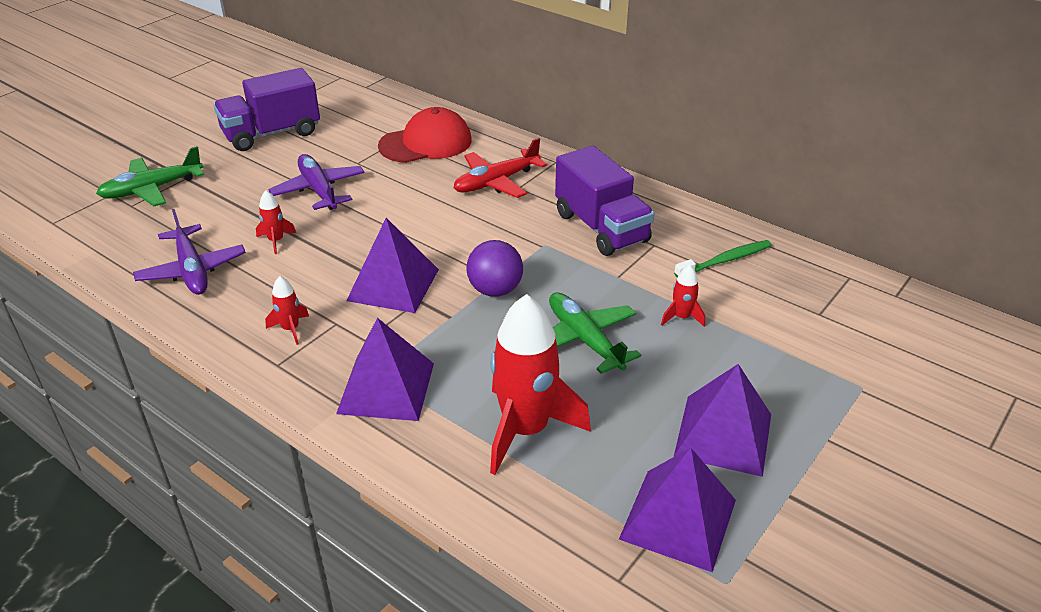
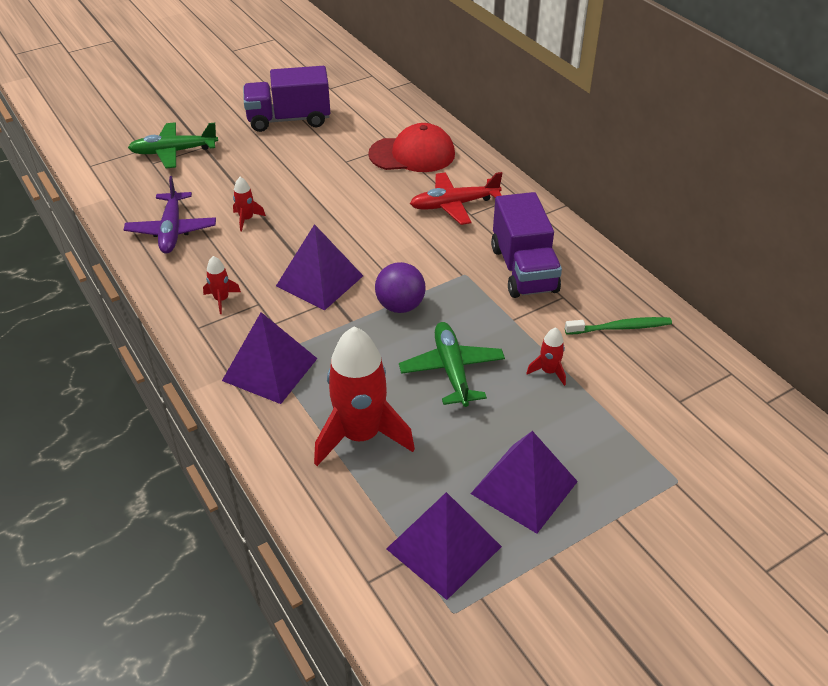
camera: 20 degrees right, 5 degrees up
purple plane [268,154,365,210] -> none

